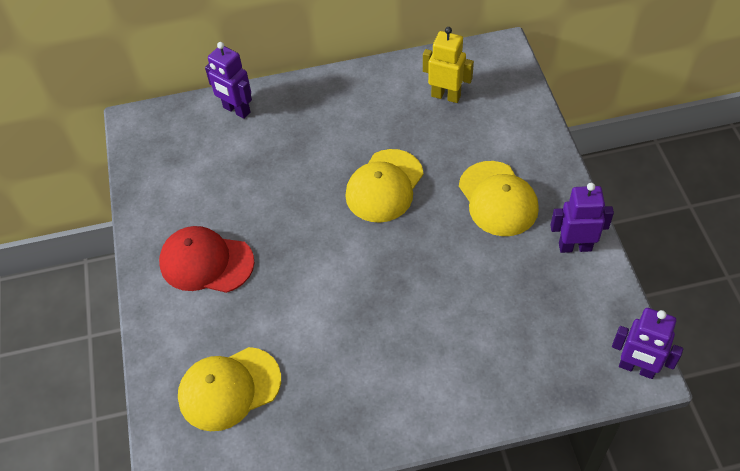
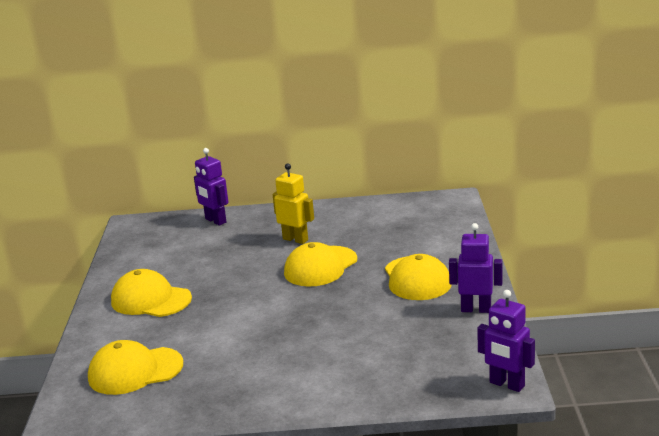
camera: 10 degrees right, 30 degrees down
red cap [159,226,255,293] -> yellow cap [111,269,192,317]
yellow robot [423,27,474,103] -> yellow robot moved to [272,164,314,244]

